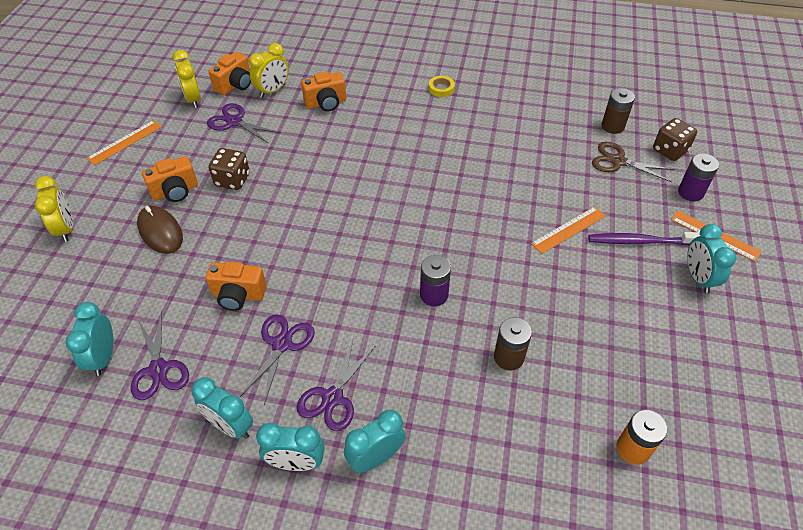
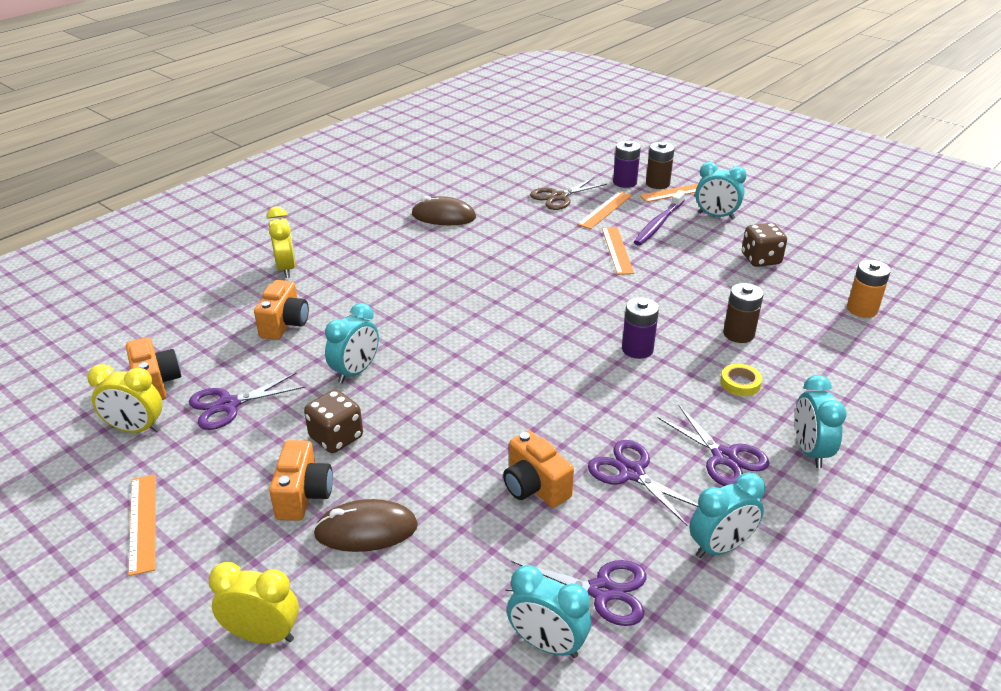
camera: 60 degrees left, 15 degrees down
orange camera [206,262,267,311] -> orange camera turned 105 degrees clockwise [503,430,574,508]
yellow clock [249,43,289,98] -> yellow clock moved to [267,207,296,278]
turquoise clock [256,423,325,471] -> turquoise clock moved to [325,303,379,383]
yellow tape [429,76,455,97] -> yellow tape moved to [720,364,762,396]
brown battery [601,88,635,134] -> brown battery moved to [646,142,675,189]
brown dice [653,118,697,161] -> brown dice moved to [742,223,787,267]
none -> brown mouse [412,196,476,225]
none -> orange ruler [577,191,632,229]

